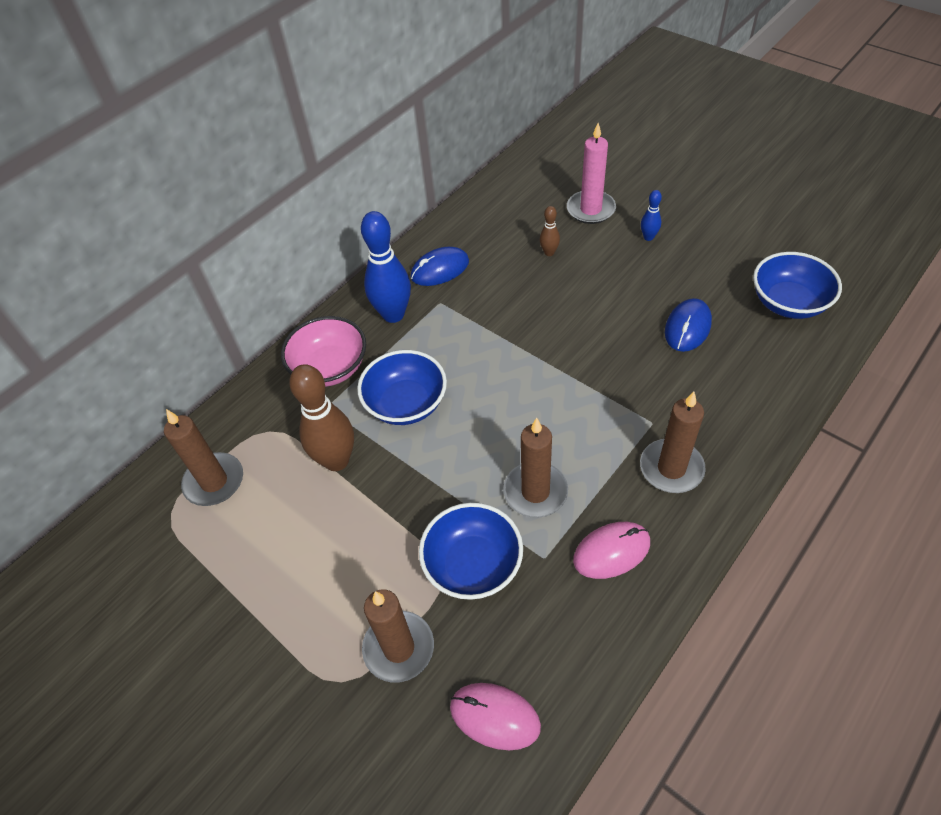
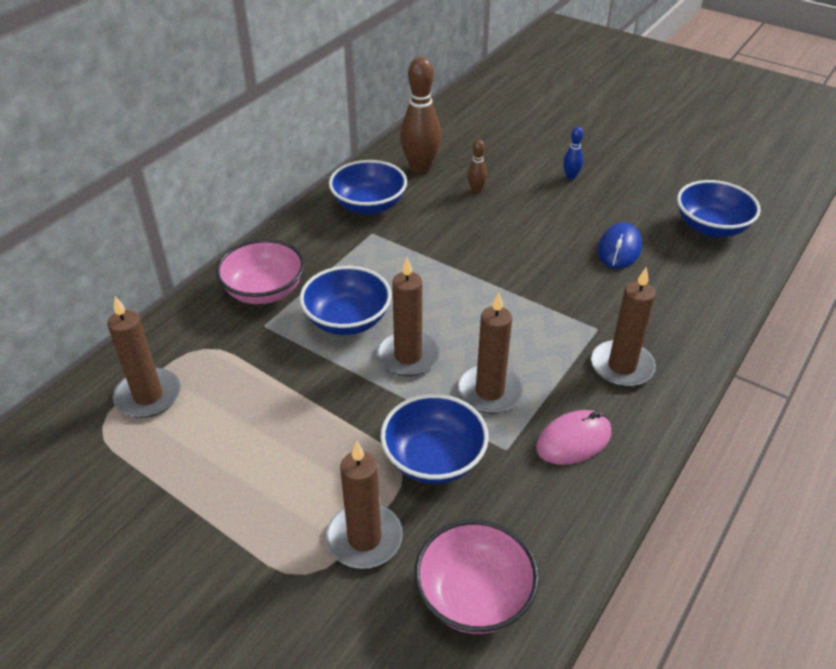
camera: 10 degrees left, 10 degrees down
brown bowling pin [289,364,354,471] -> brown bowling pin moved to [400,57,441,173]
blue bowling pin [361,211,411,323] -> none
blue mouse [411,247,469,286] -> blue bowl [329,160,407,215]
pink mouse [450,683,541,750] -> pink bowl [414,520,539,634]
pink candle [567,123,616,224] -> none
none -> brown candle [377,257,440,376]

